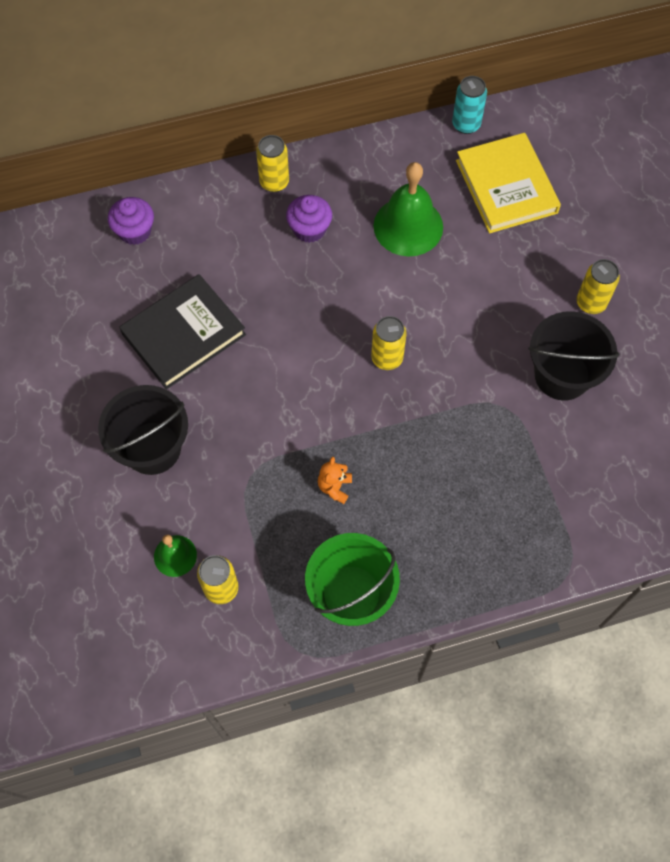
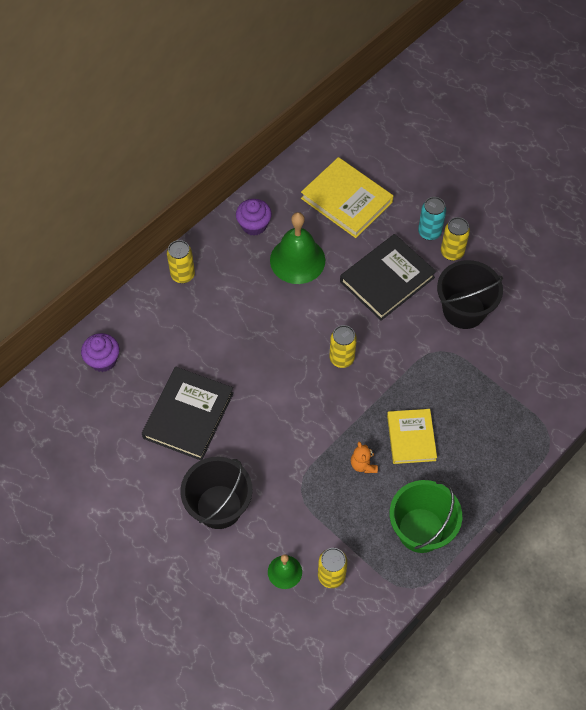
camera: 30 degrees left, 5 degrees down
purple cupcake [286,195,332,243] -> purple cupcake moved to [236,199,272,236]
turquoise can [452,76,487,134] -> turquoise can moved to [418,197,446,240]
none -> black book [340,234,436,321]
none -> yellow book [387,409,437,464]

